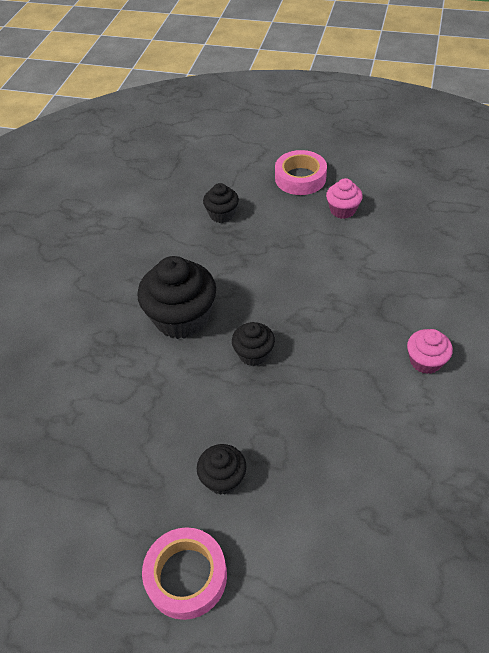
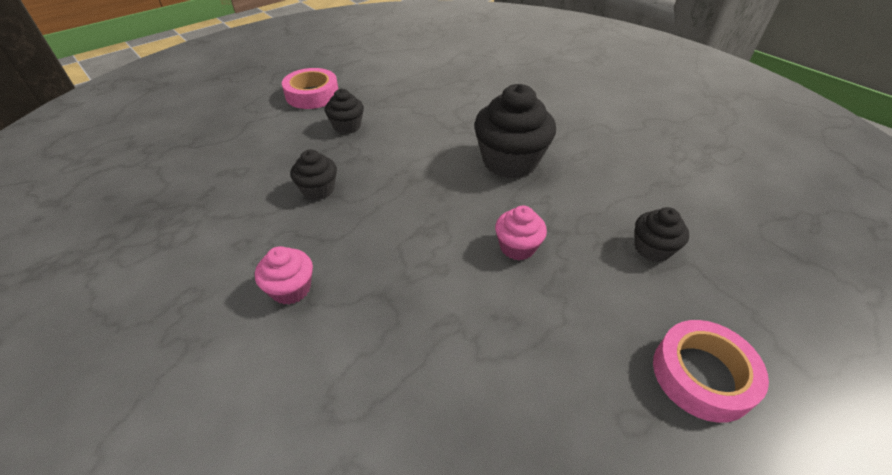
camera: 120 degrees right, 5 degrees down
black cupcake [232,322,275,366] -> black cupcake moved to [290,149,337,200]
pink cupcake [326,178,363,219] -> pink cupcake moved to [495,206,547,260]

